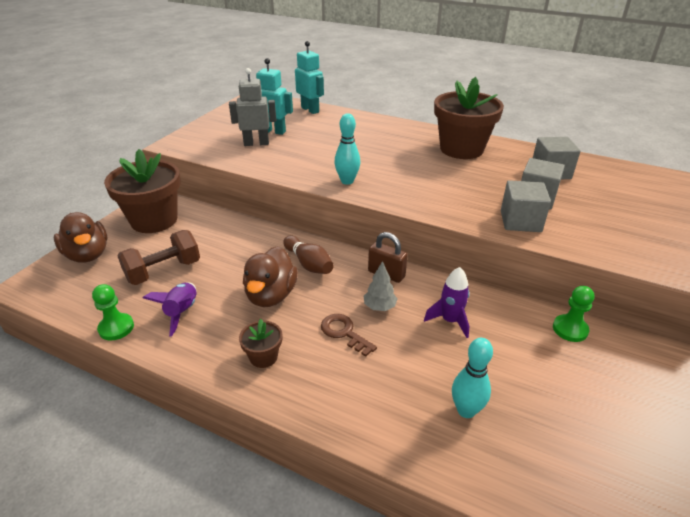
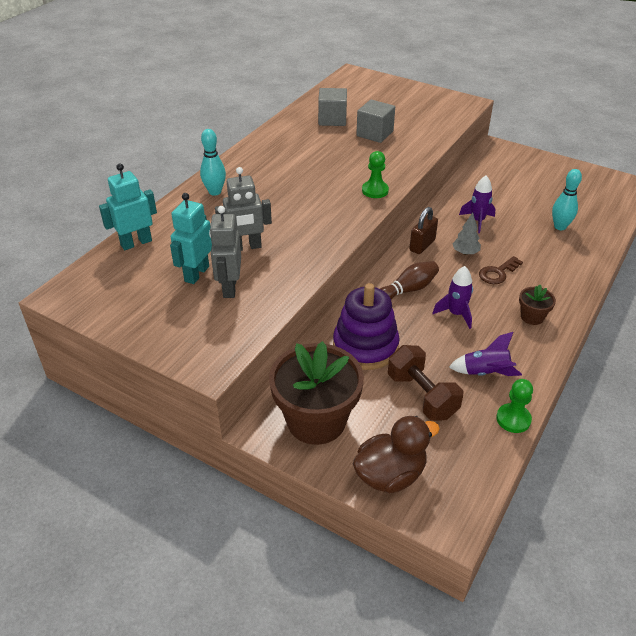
camera: 85 degrees left, 5 degrees up
brown duck [243,246,298,307] -> purple rocket [433,266,473,329]
turquoise bowling pin [334,113,360,185] -> turquoise bowling pin moved to [200,129,226,196]
brown flower pot [434,77,504,159] -> none
grey cube [501,180,551,232] -> none
green pawn [553,286,594,342] -> green pawn moved to [362,151,389,198]
none -> grey robot [215,167,272,251]
none -> purple stacking toy [333,283,400,370]

